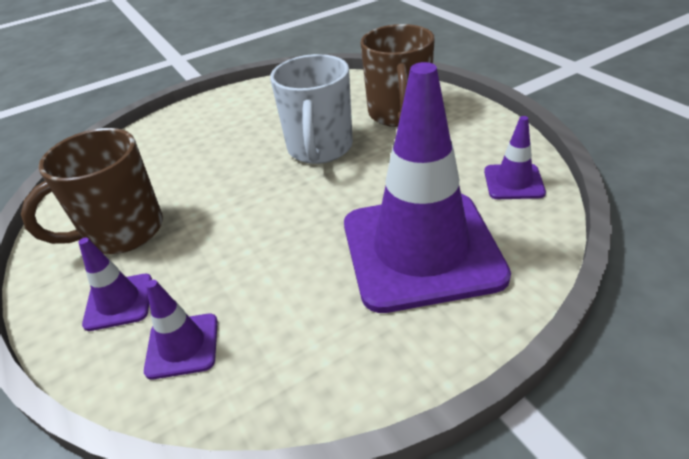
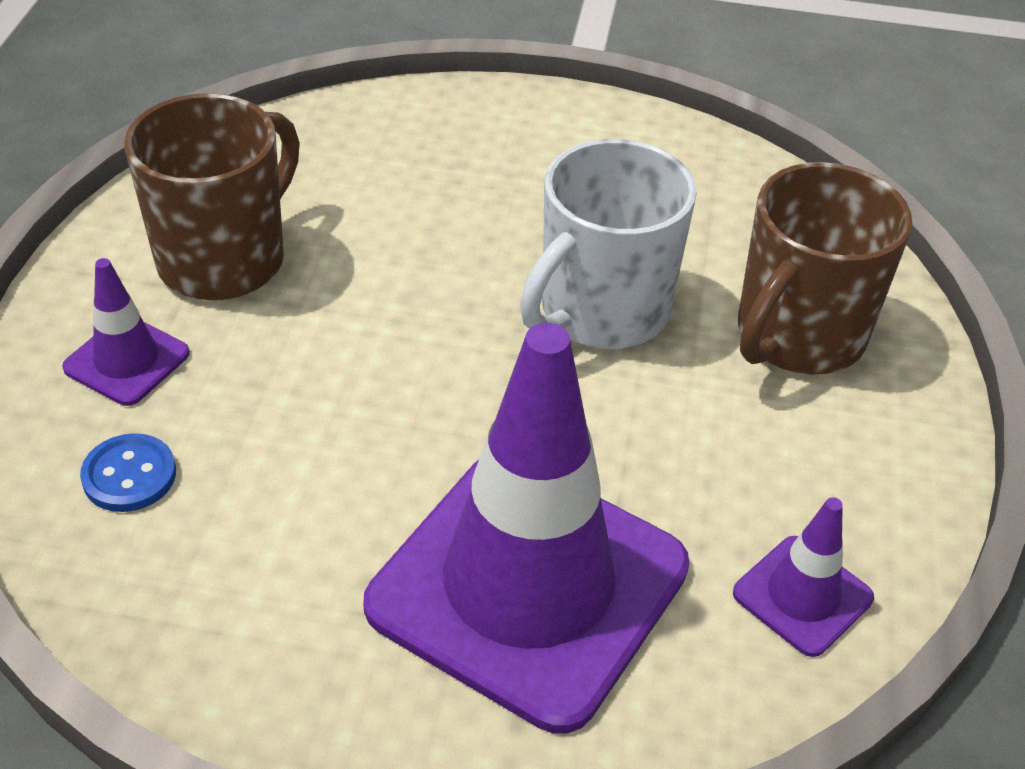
camera: 35 degrees right, 5 degrees up
brown mug [21,128,163,254] -> brown mug turned 120 degrees clockwise [124,93,300,300]
purple traffic cone [144,280,218,380] -> blue button [80,433,176,512]

